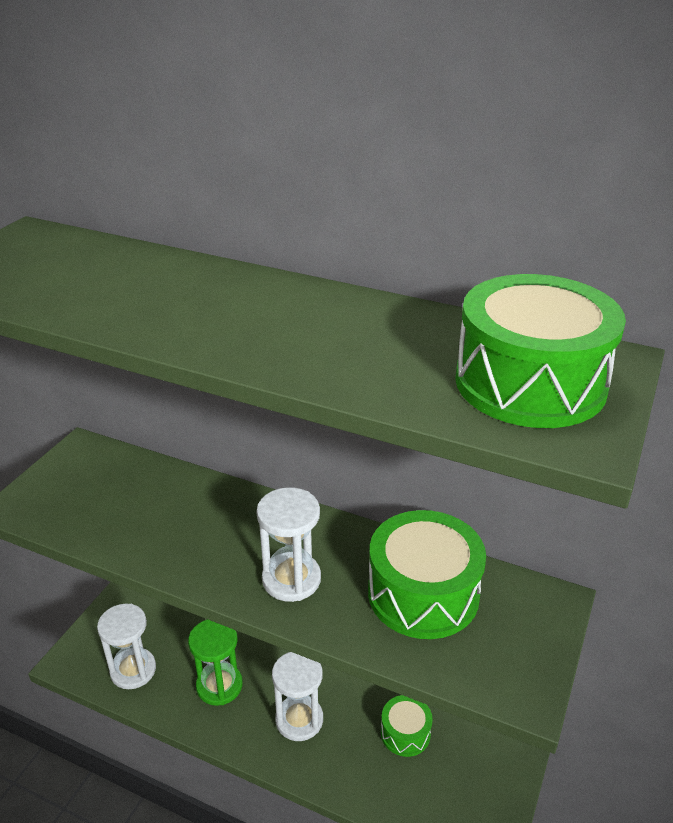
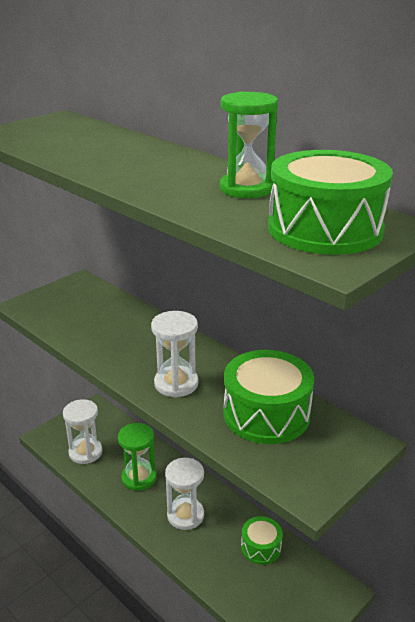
camera: 20 degrees right, 5 degrees down
none -> green hourglass [220,91,278,198]

